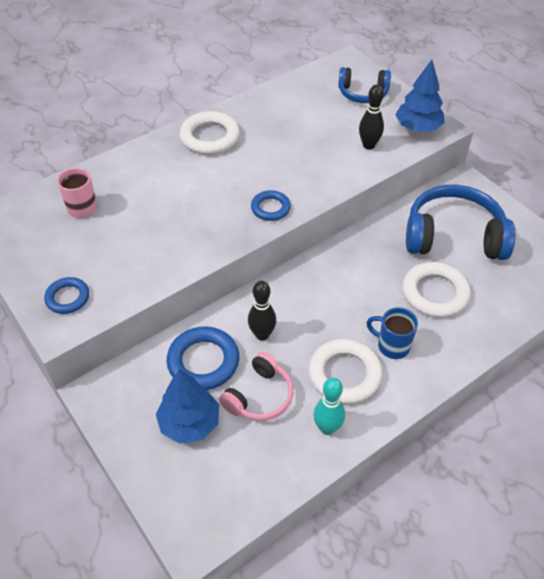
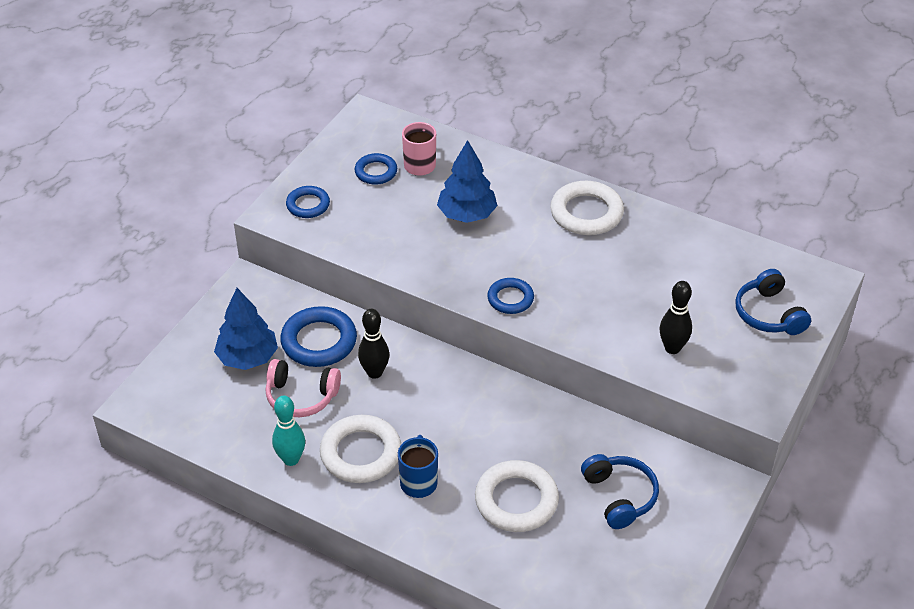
camera: 65 degrees right, 5 degrees down
blue tree [395,60,444,132] -> blue tree moved to [437,140,498,223]
blue headphones [406,185,516,260] -> blue headphones [581,454,659,529], size x0.58
none -> blue ring [355,153,397,185]

